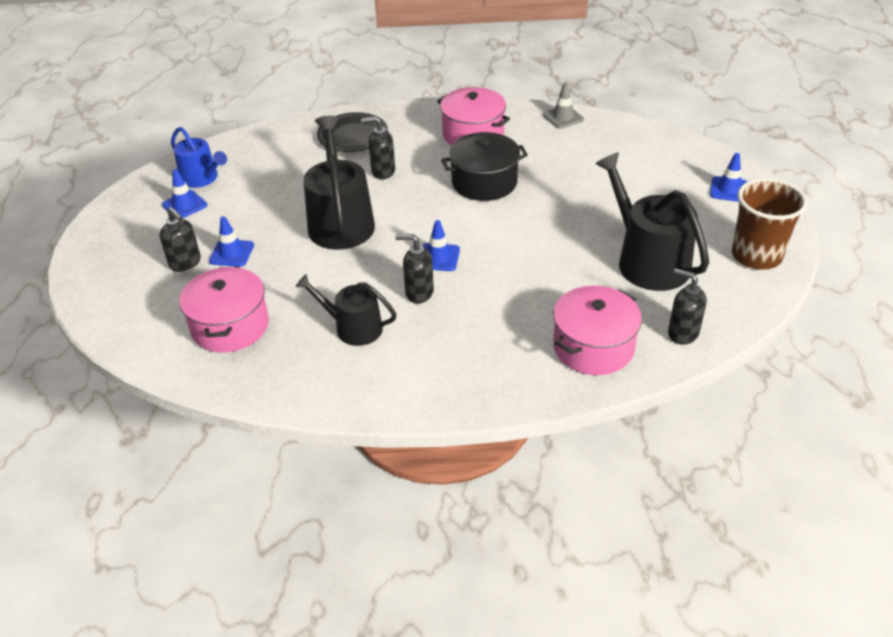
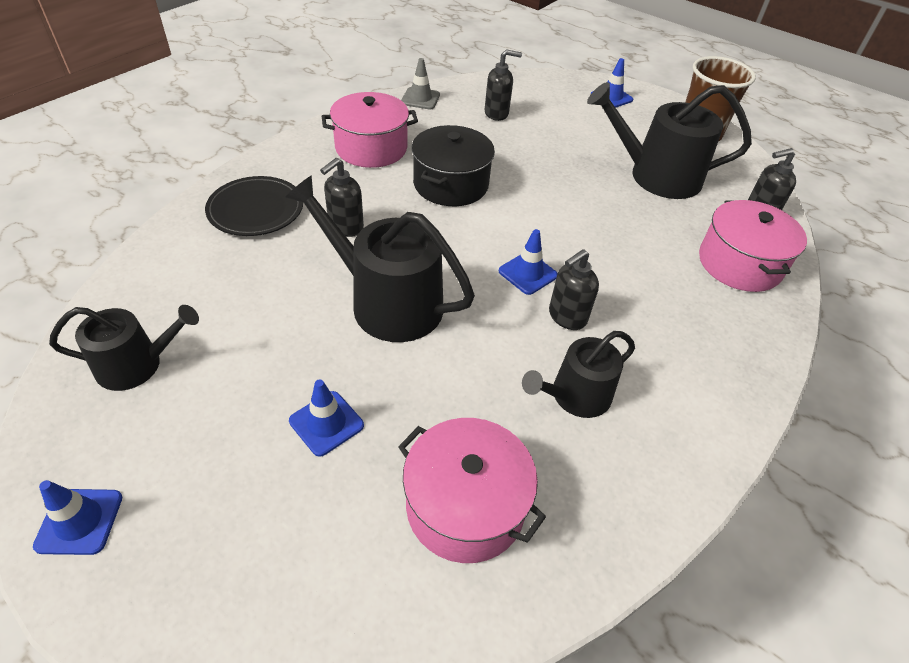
camera: 55 degrees left, 5 degrees up
black soap dispenser [160,207,201,272] -> black soap dispenser moved to [485,49,522,121]
blue traffic cone [162,169,207,218] -> blue traffic cone moved to [33,480,122,555]
blue watering can [171,127,227,188] -> black watering can [49,305,199,391]

